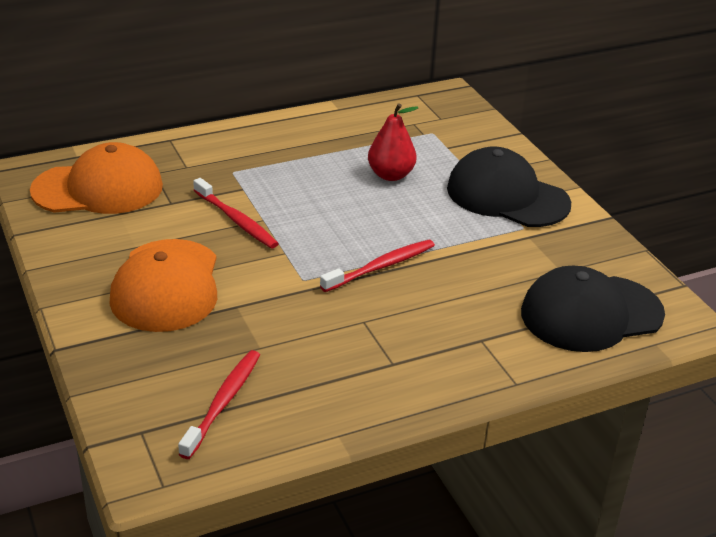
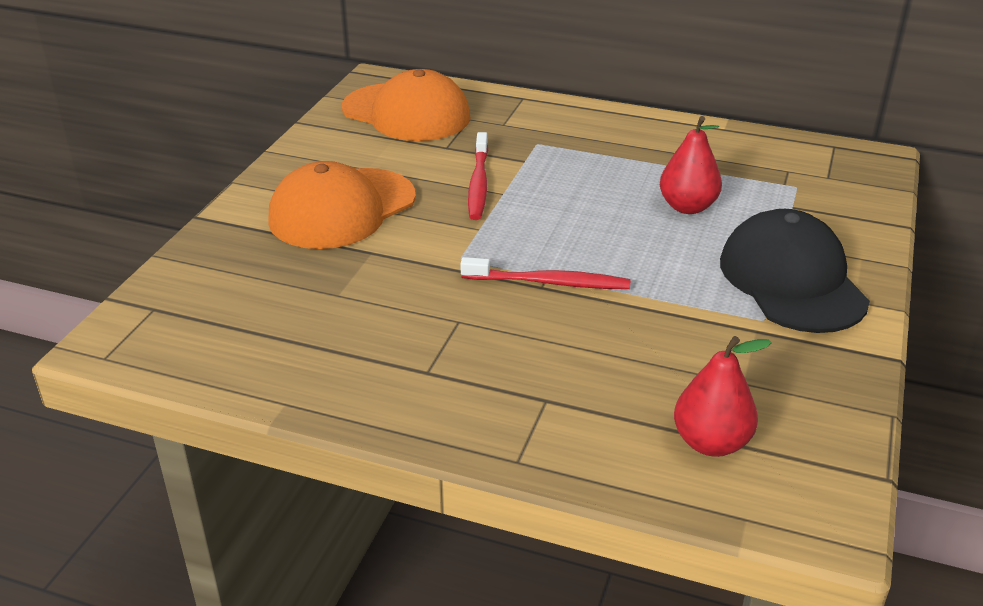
camera: 45 degrees right, 0 degrees up
red toothbrush [178,350,260,459] -> none
black cap [521,266,665,352] -> red pear [674,336,772,457]

